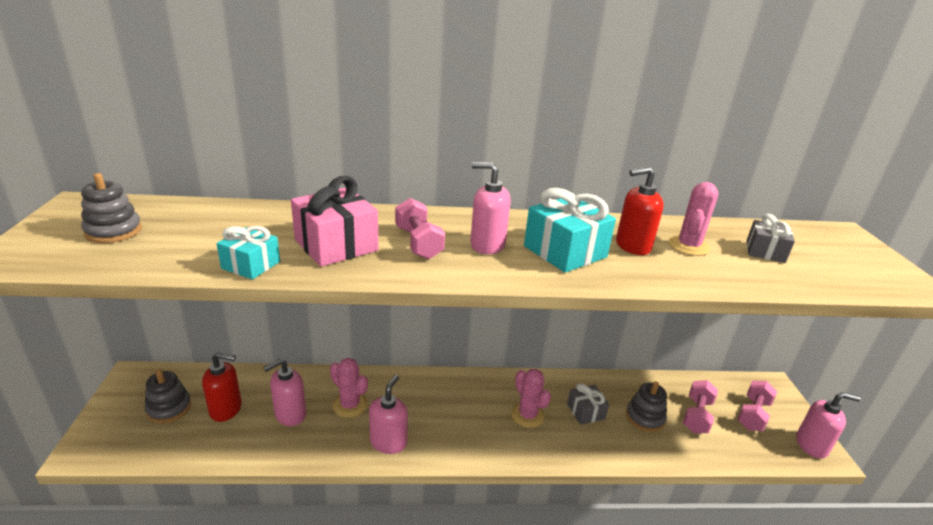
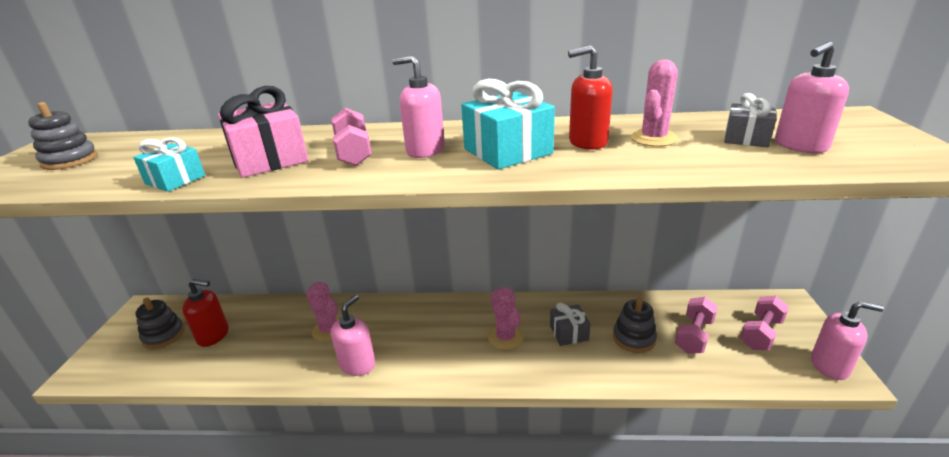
camera: 10 degrees right, 0 degrees up
pink soap dispenser [263,359,306,426] -> pink soap dispenser moved to [775,41,849,153]

